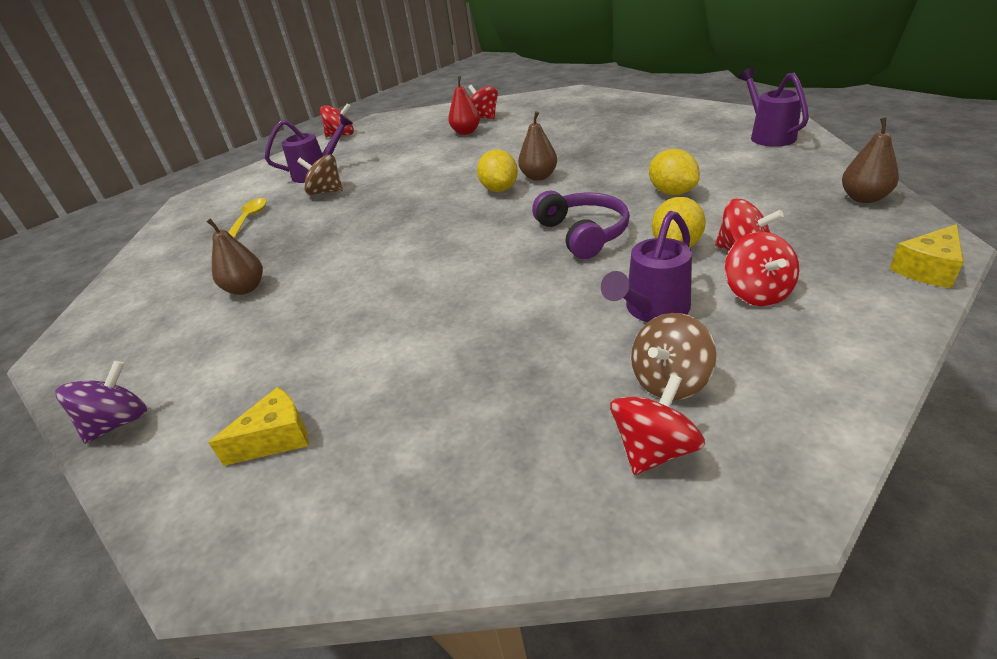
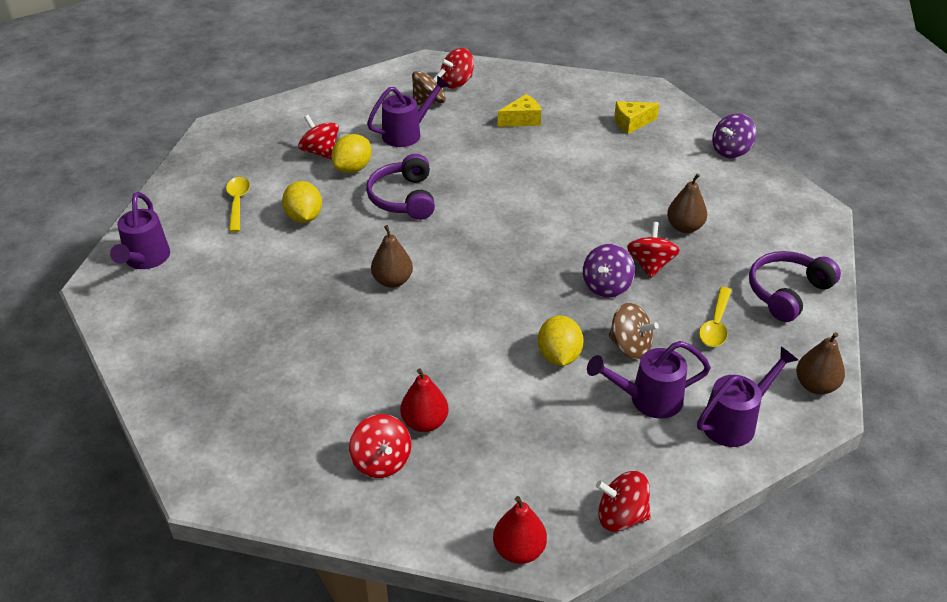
camera: 170 degrees left, 5 degrees up
yellow lemon [477,149,518,192] -> yellow lemon moved to [538,315,584,366]
red spinning top [725,232,799,306] -> red spinning top moved to [627,222,680,278]
brown pear [842,117,899,203] -> brown pear moved to [796,332,845,395]
yellow cheese [890,224,964,289] -> yellow cheese moved to [498,94,541,127]
none -> yellow spoon [226,177,250,232]
none -> red pear [493,496,547,564]
none -> purple spinning top [583,244,635,298]
none -> purple watering can [697,346,798,447]
none -> purple headphones [749,251,841,322]

